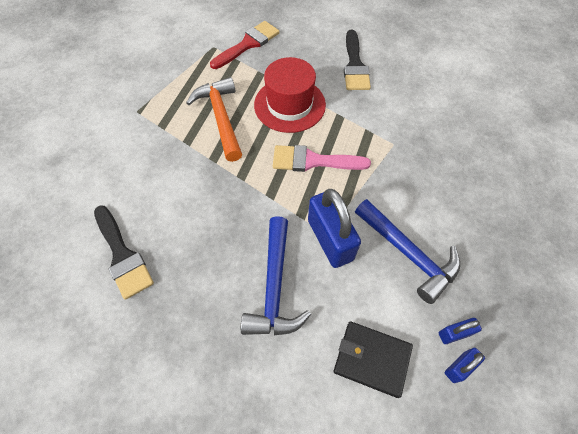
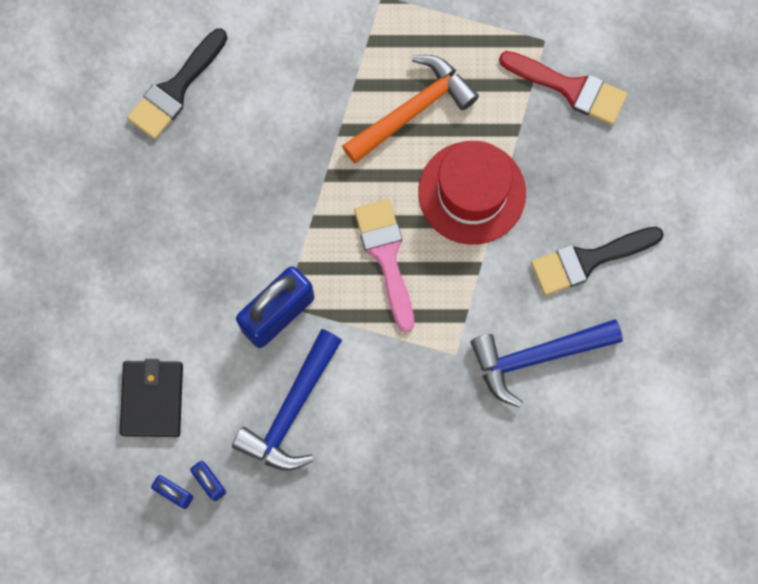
camera: 70 degrees right, 15 degrees up
blue hammer [241,216,311,336] -> blue hammer moved to [470,319,623,408]

